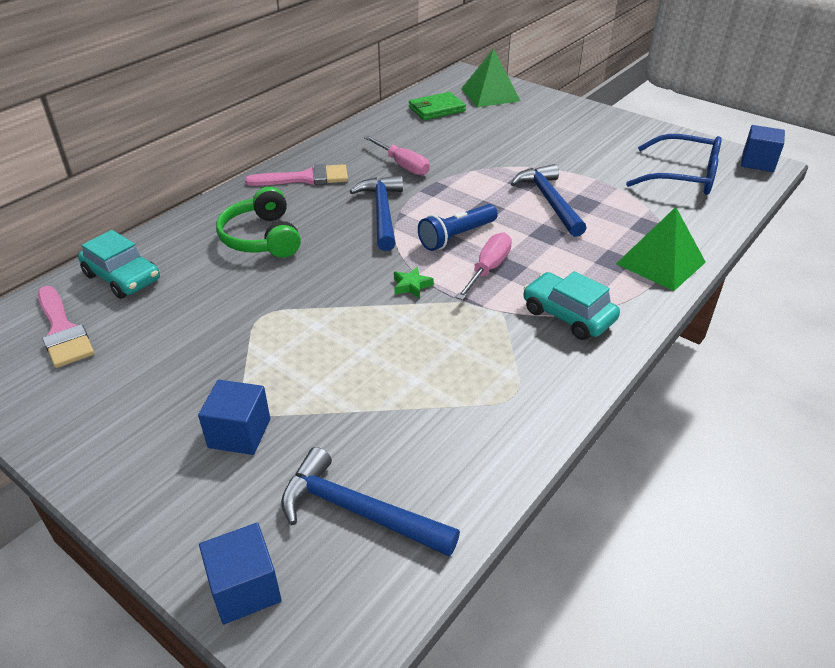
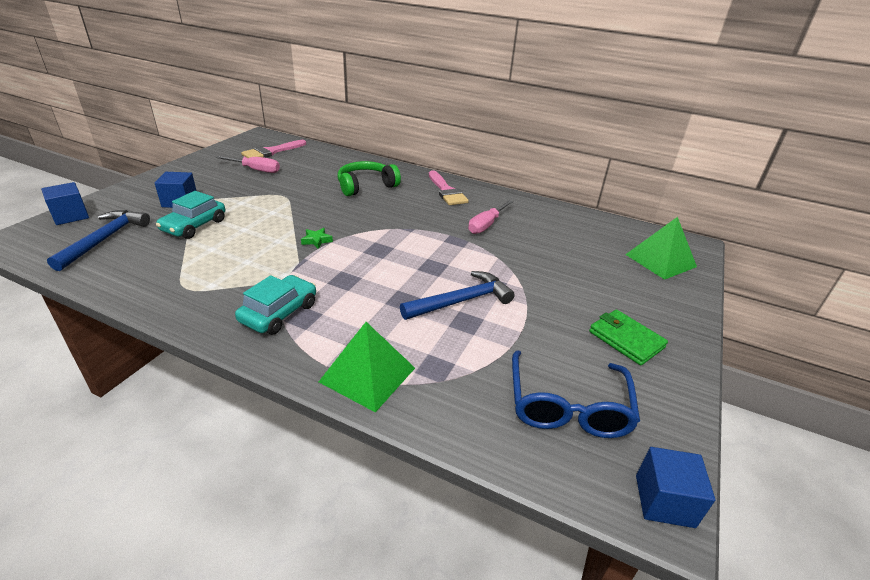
camera: 75 degrees right, 5 degrees down
turquoise car [78,230,160,299] -> turquoise car moved to [156,191,225,239]
blue hammer [350,175,403,251] -> none
green wallet [409,92,466,120] -> green wallet moved to [589,310,668,366]
blue flashlight [418,204,498,251] -> none
pink screwdriver [456,233,512,300] -> pink screwdriver moved to [215,156,280,173]

